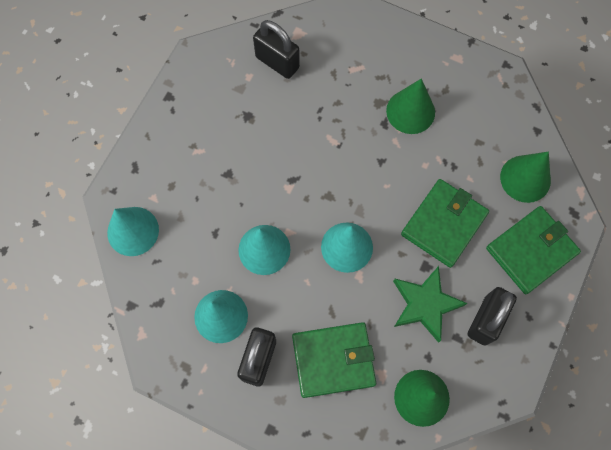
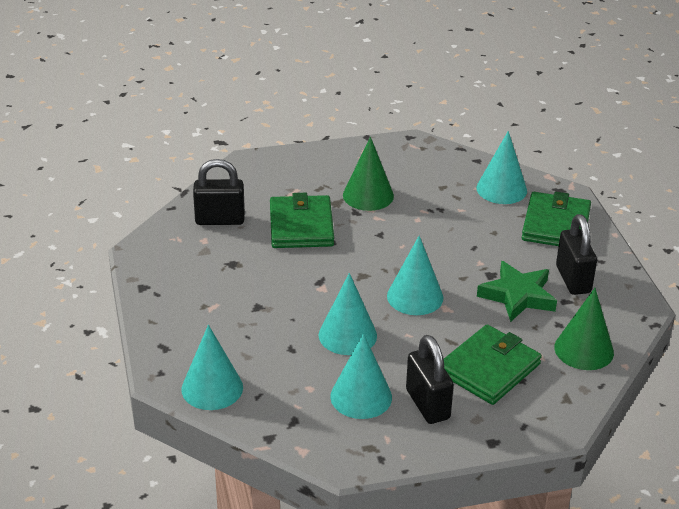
camera: 40 degrees left, 35 degrees down
green wallet [401,179,489,268] -> green wallet moved to [270,193,334,248]
green cone [500,152,551,203] -> turquoise cone [477,131,527,204]

